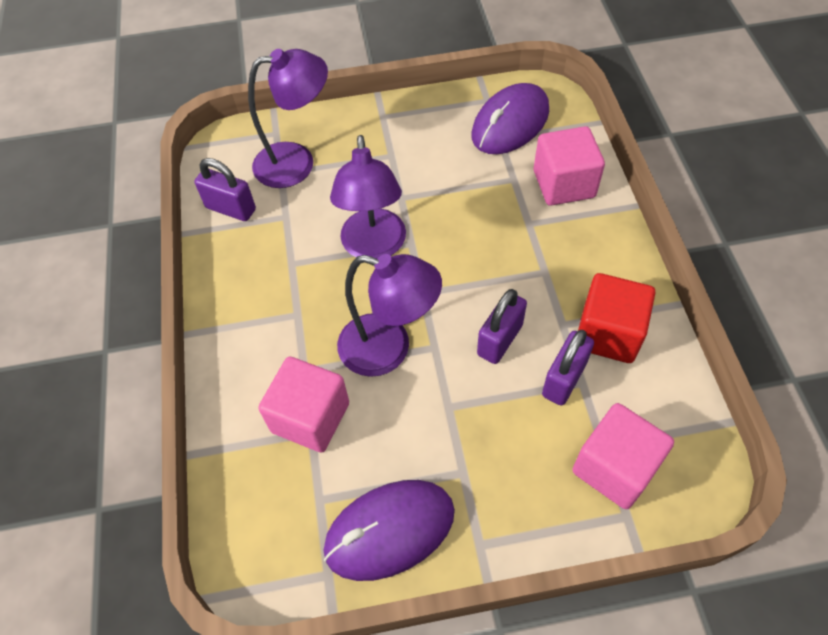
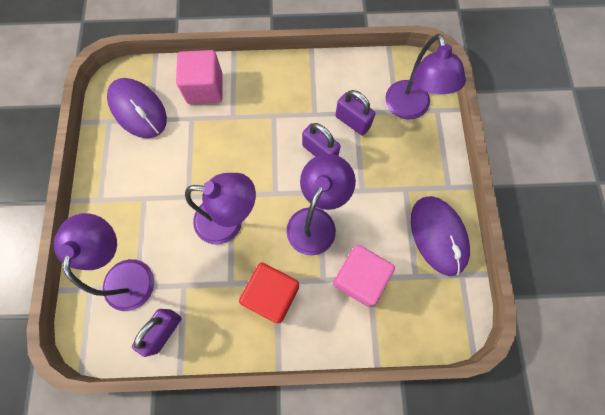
camera: 85 degrees left, 15 degrees up
pink cube [572,403,674,509] -> purple lamp [385,34,466,119]
red cube [578,273,655,363] -> red cube moved to [239,262,299,323]

